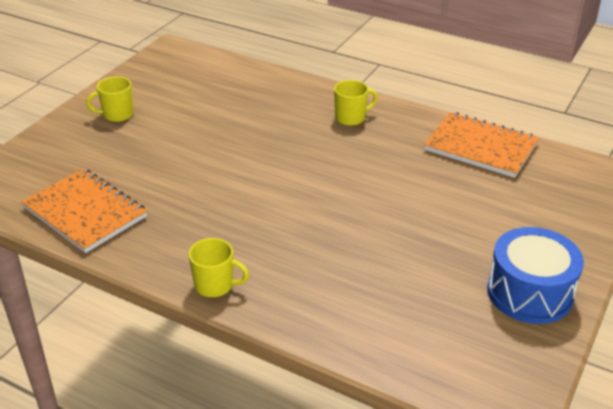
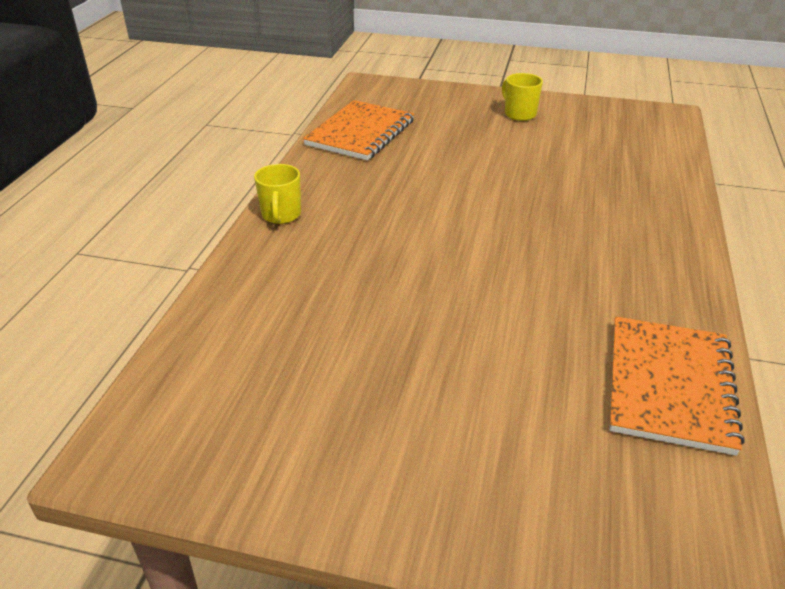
camera: 75 degrees right, 0 degrees up
yellow mug [334,80,378,126] -> none
blue drum [487,227,584,324] -> none

